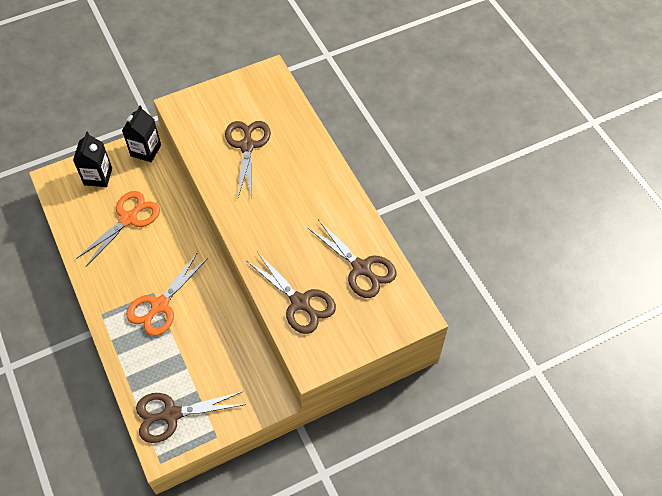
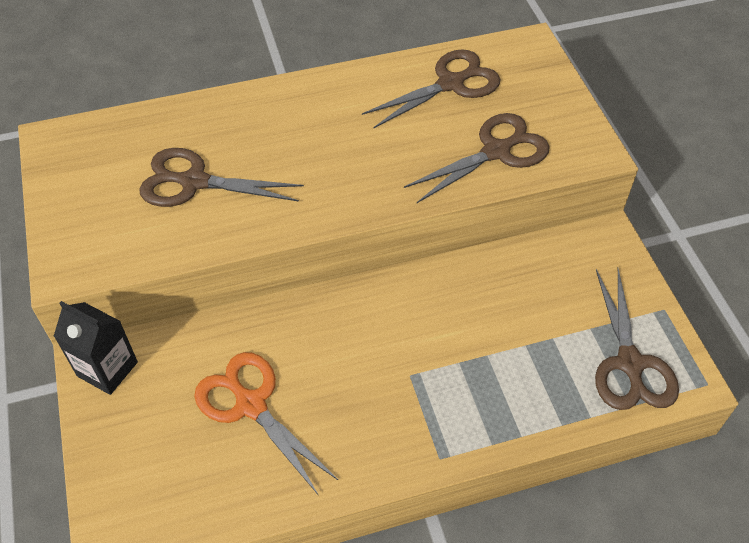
camera: 80 degrees left, 5 degrees down
black carton [73,132,112,187] -> none
orange scissors [126,252,208,336] -> none

